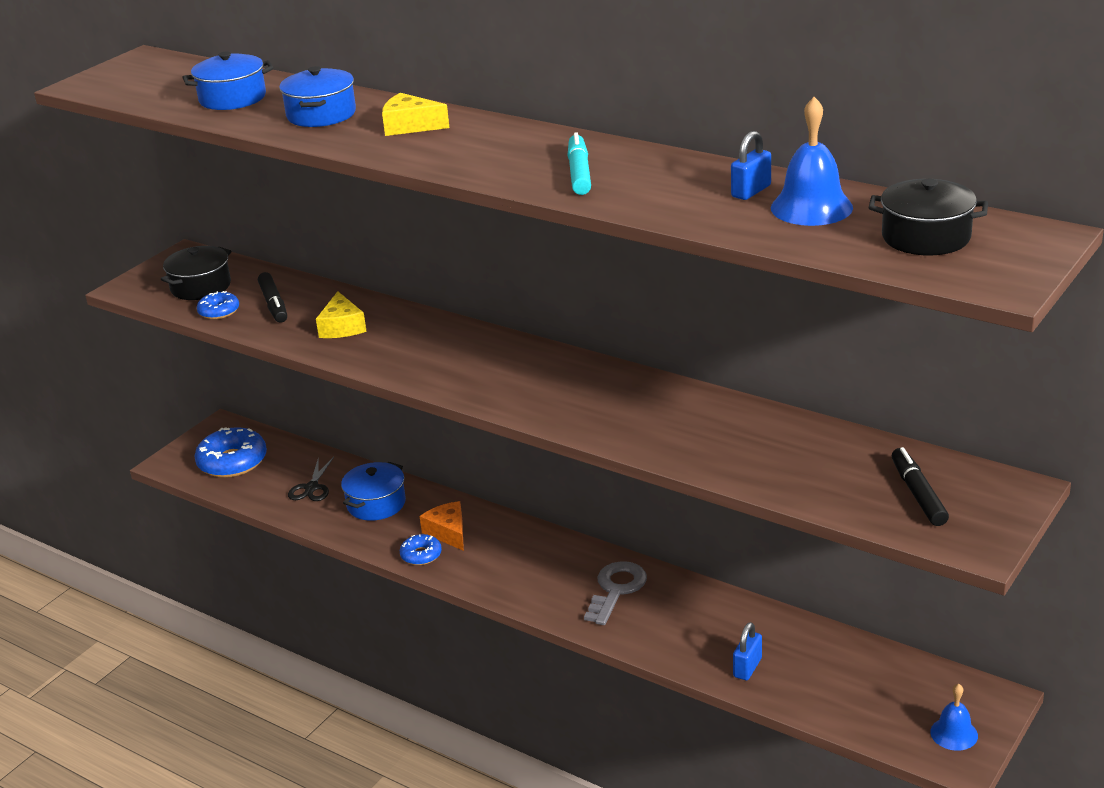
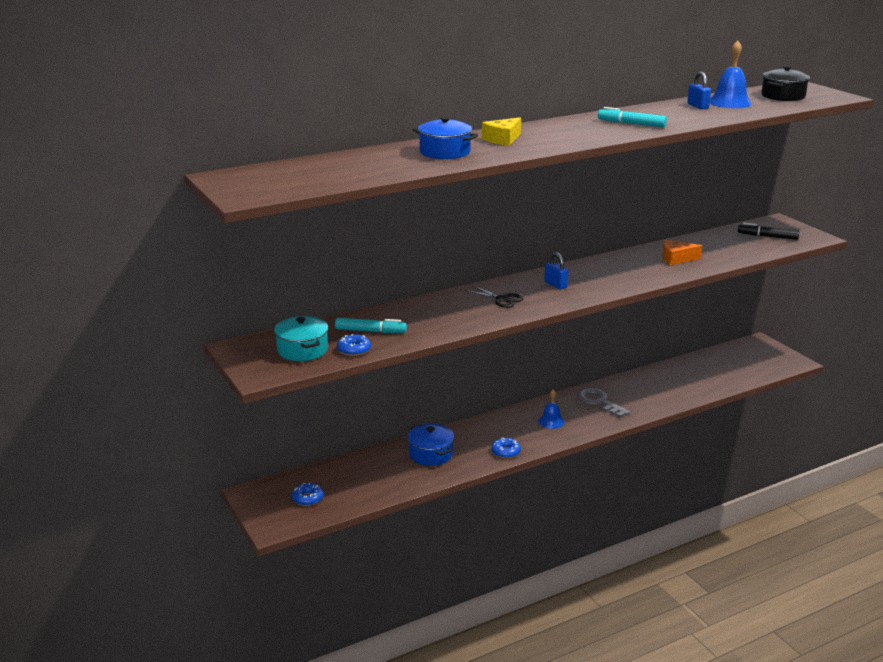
camera: 65 degrees left, 5 degrees down
black pot [161,246,231,300] -> turquoise pot [274,316,329,361]
blue pot [182,52,274,110] -> none
blue donut [195,427,267,478] -> blue donut [292,483,324,506], size x0.54
black marker [258,272,287,323] -> turquoise marker [335,318,407,333]
black scissors [288,457,334,501] -> black scissors moved to [465,285,524,308]
yellow cheese [316,291,367,338] -> none
orange cheese [420,501,464,551] -> orange cheese moved to [663,240,702,265]
blue padlock [733,622,762,680] -> blue padlock moved to [544,252,568,290]
blue bell [930,684,978,751] -> blue bell moved to [538,389,564,429]

